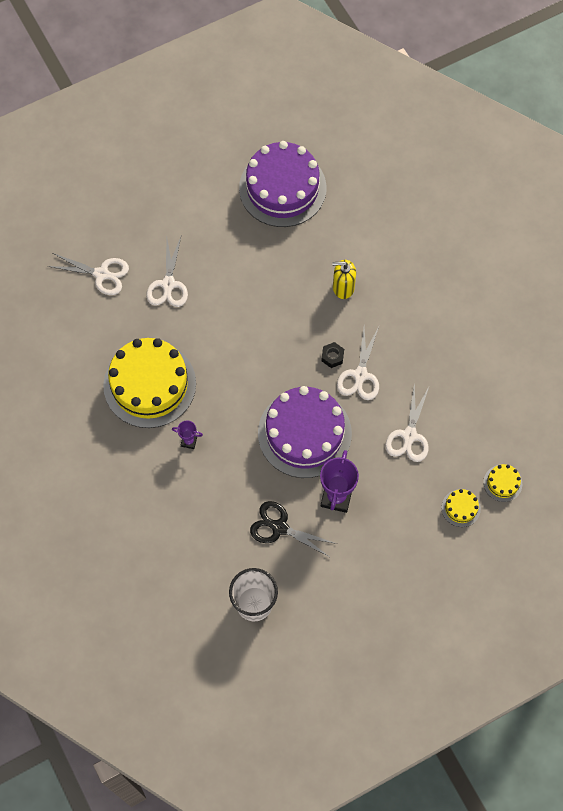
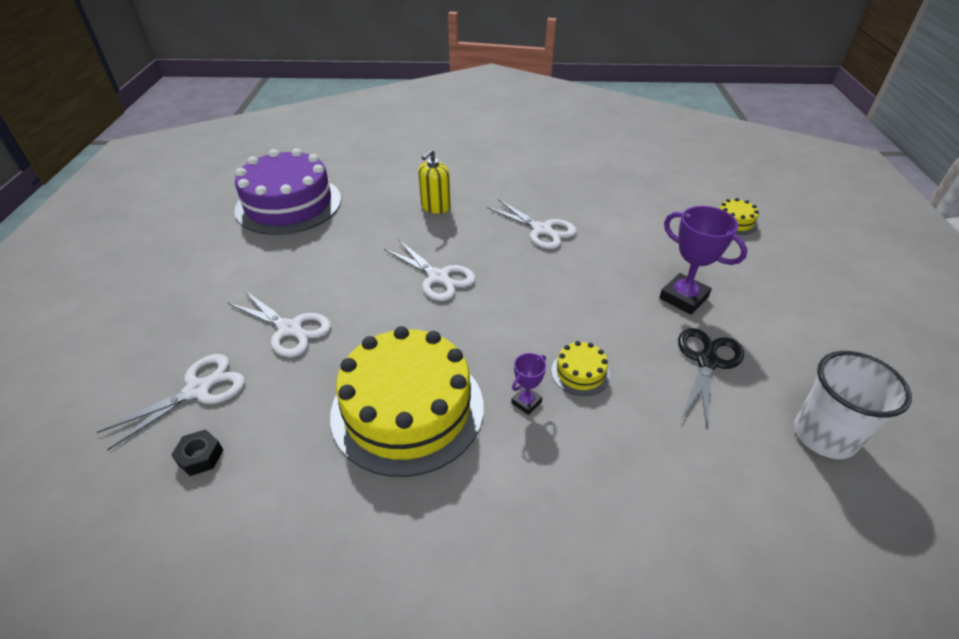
camera: 60 degrees left, 25 degrees down
black scissors [250,501,337,558] -> black scissors turned 150 degrees clockwise [678,328,744,429]
purple cake [258,386,352,478] -> none
black nut [322,342,344,368] -> black nut moved to [171,429,223,476]
white scissors [385,383,430,462] -> white scissors moved to [384,240,476,301]
yellow cake [483,464,522,502] -> yellow cake moved to [551,341,610,396]

